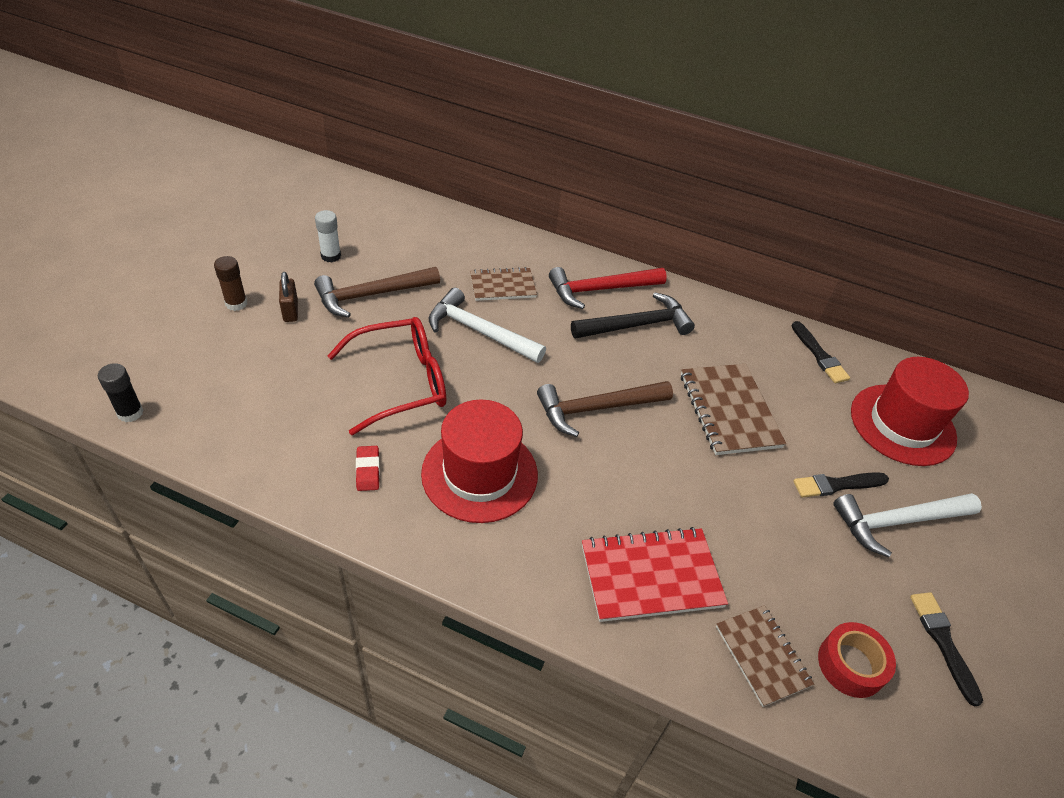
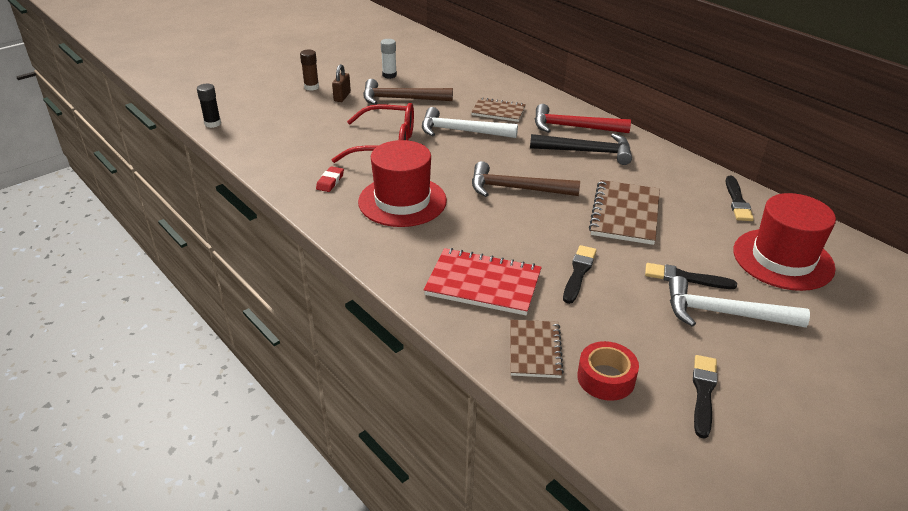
camera: 30 degrees right, 10 degrees down
white hammer [429,288,546,363] -> white hammer turned 45 degrees counterclockwise [422,107,518,138]
none -> black brush [563,245,597,304]

